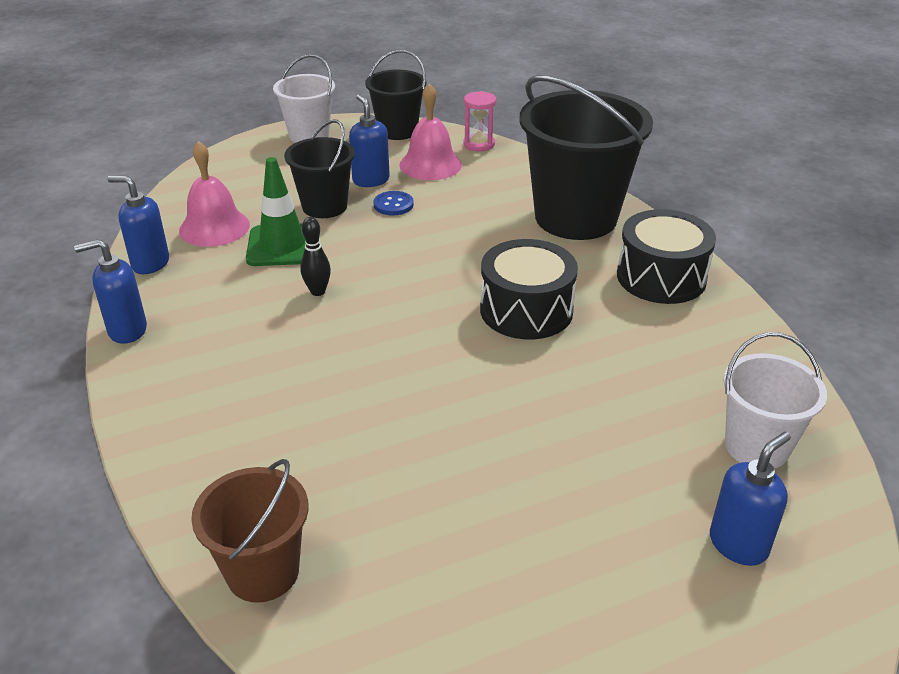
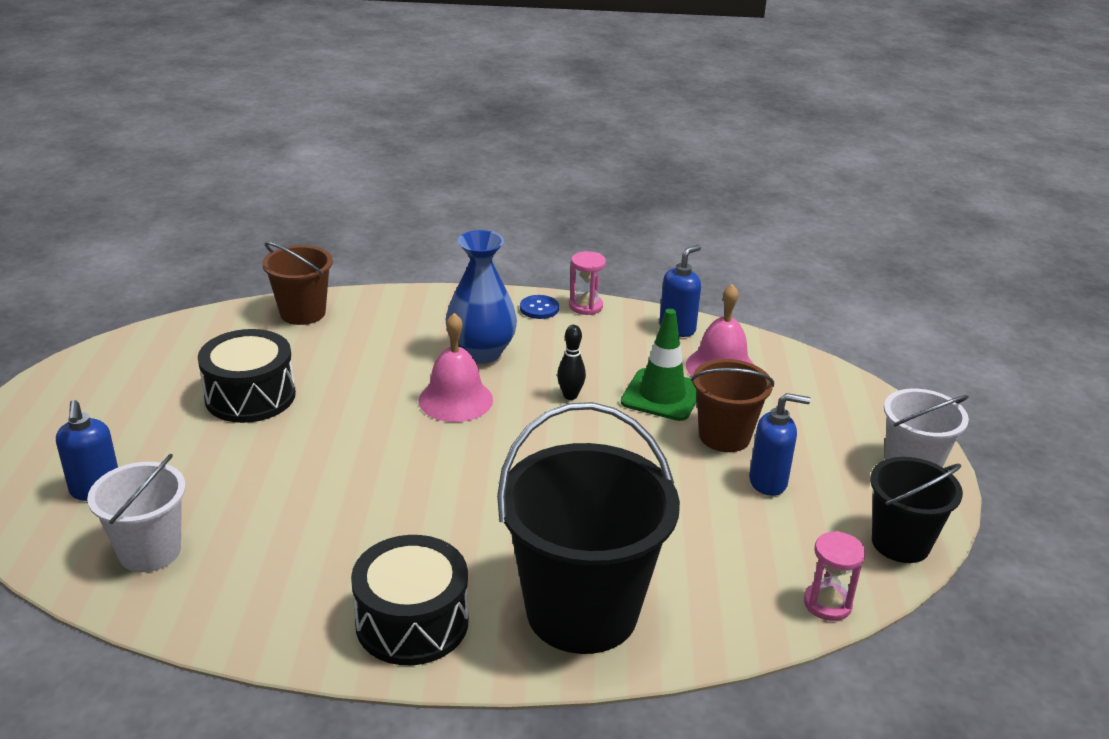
camera: 115 degrees right, 5 degrees down
blue soap dispenser [74,239,147,344] -> pink hourglass [569,251,606,315]
black bucket [284,119,355,218] -> brown bucket [691,359,774,452]
blue button [373,191,414,216] -> blue button moved to [520,295,559,319]
pink bell [399,83,462,180] -> pink bell moved to [419,313,493,422]
black drum [480,239,578,339] -> black drum moved to [198,329,296,423]
none -> blue vase [446,230,517,364]

